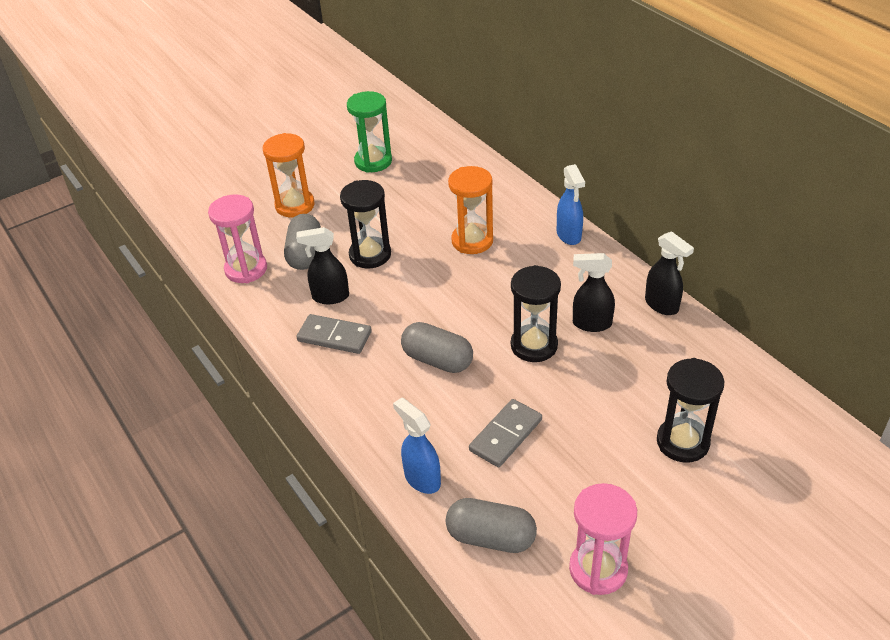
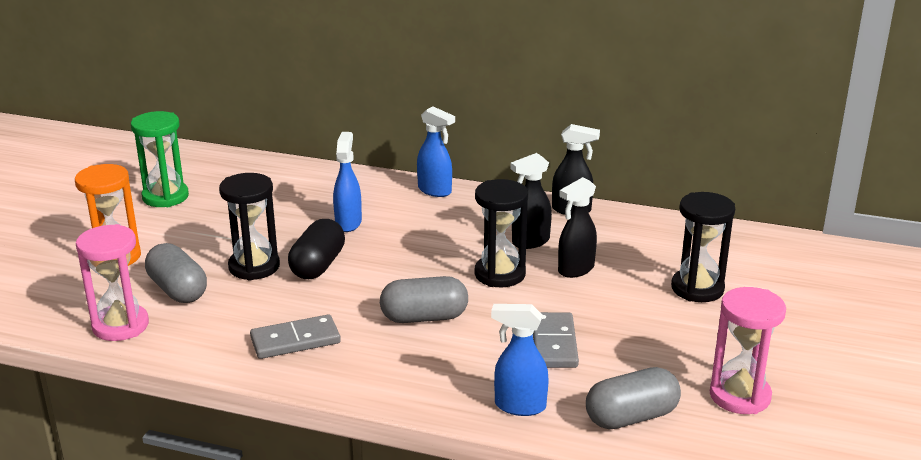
camera: 40 degrees left, 15 degrees down
black spray bottle [296,227,349,304] -> black spray bottle moved to [558,177,597,278]
orange hourglass [448,166,493,254] -> blue spray bottle [333,132,362,232]
none -> black capsule [288,219,345,279]

